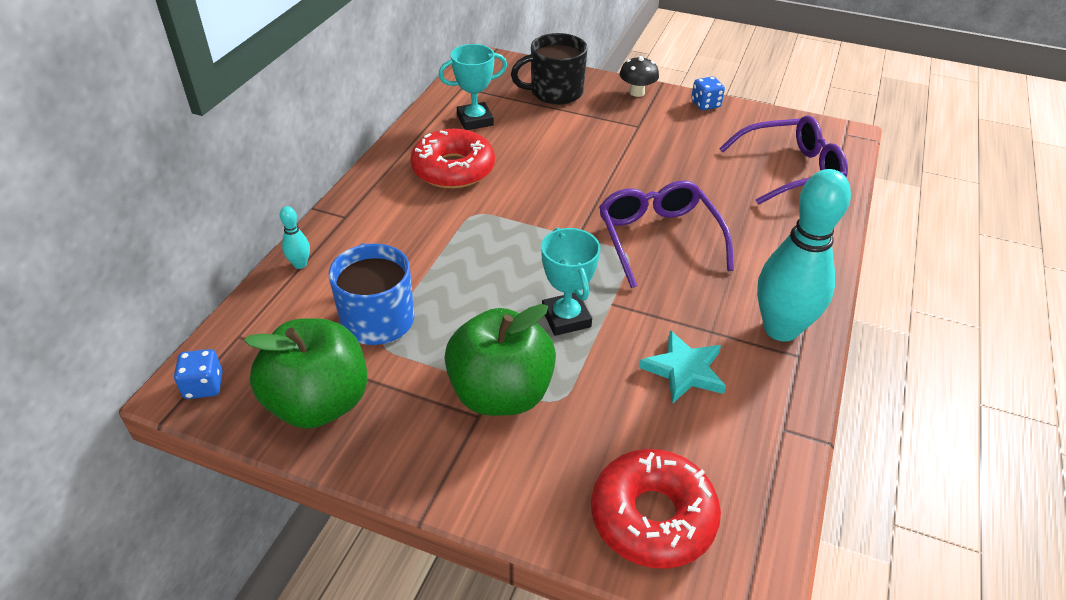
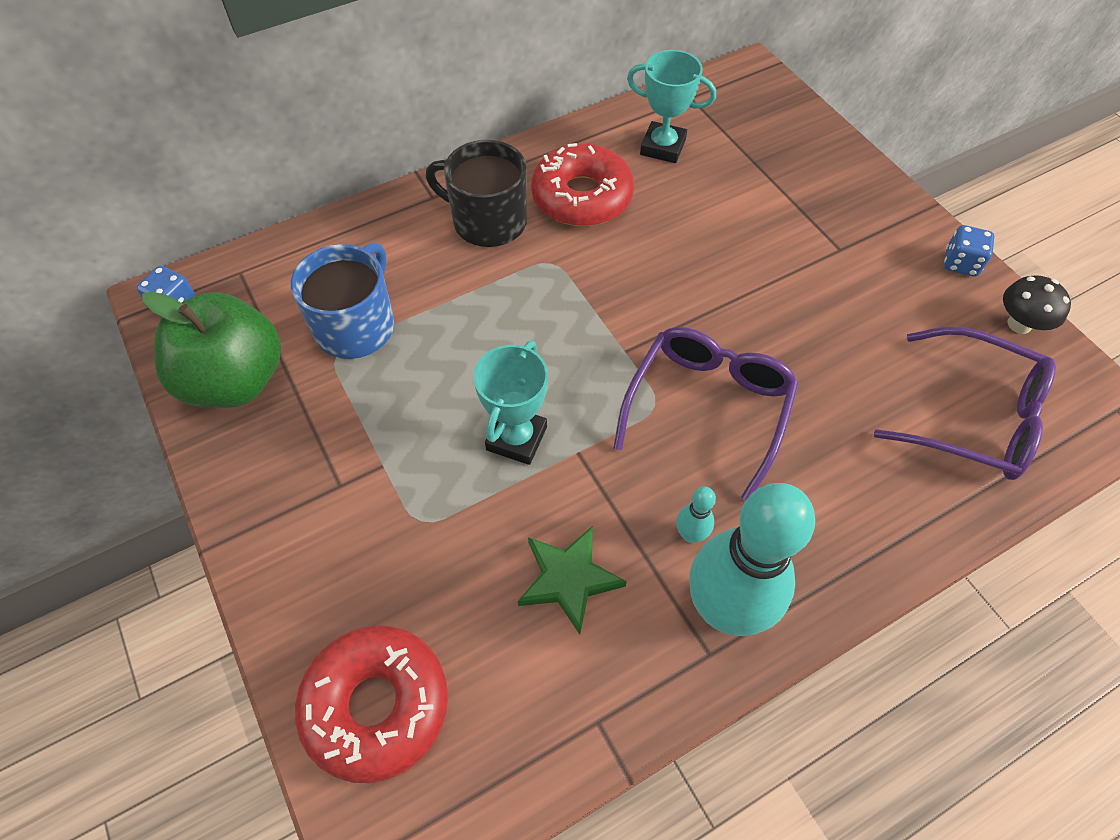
camera: 40 degrees right, 15 degrees up
turquoise bowling pin [280,206,310,269] -> turquoise bowling pin moved to [676,487,716,543]
green apple [444,304,556,416] -> none
black mug [511,33,587,105] -> black mug moved to [426,140,527,247]
black mushroom [620,56,659,97] -> black mushroom moved to [1003,275,1071,334]
turquoise star [639,330,726,404] -> green star [518,526,627,634]

